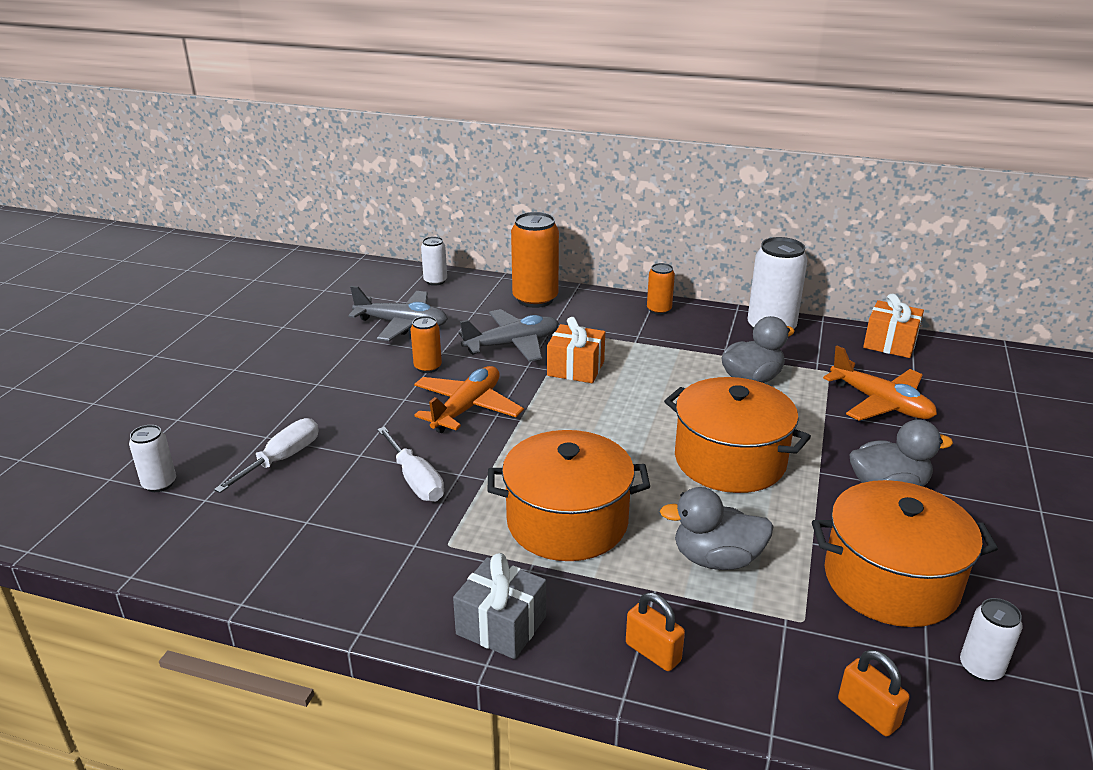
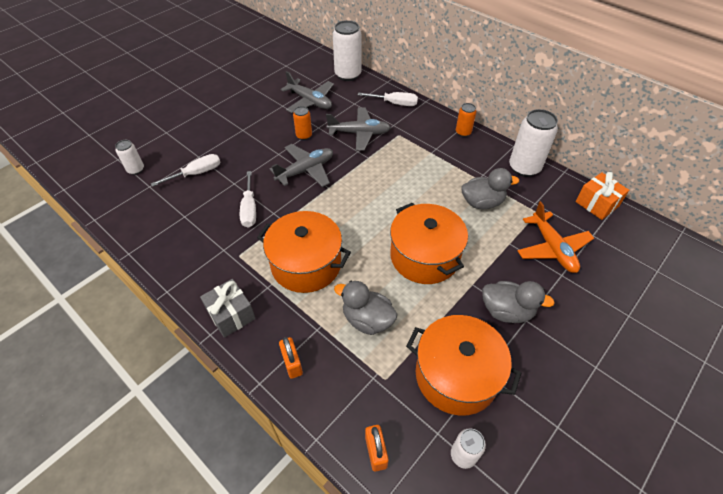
camera: 25 degrees right, 20 degrees up
orange plane [414,366,524,433] -> grey plane [270,144,333,187]
white can [421,236,447,286] -> white can [333,20,361,81], size x1.86
orange can [511,212,559,308] -> white screwdriver [358,92,418,106]
orange gift [547,317,605,383] -> none

